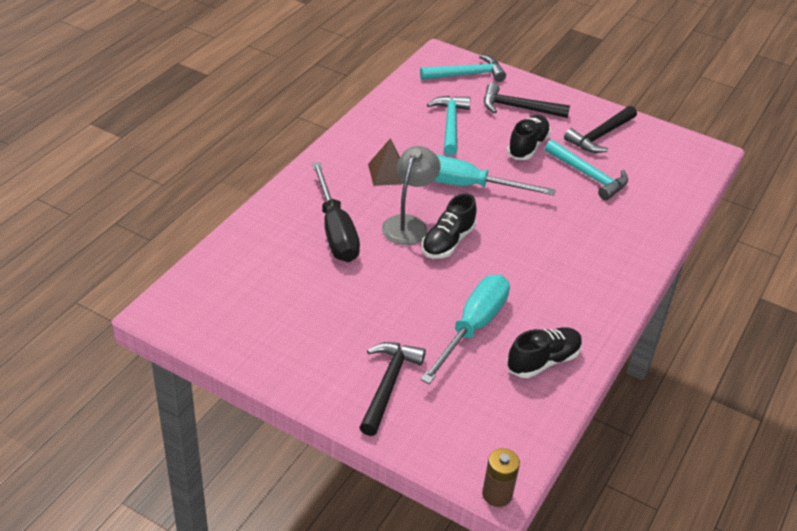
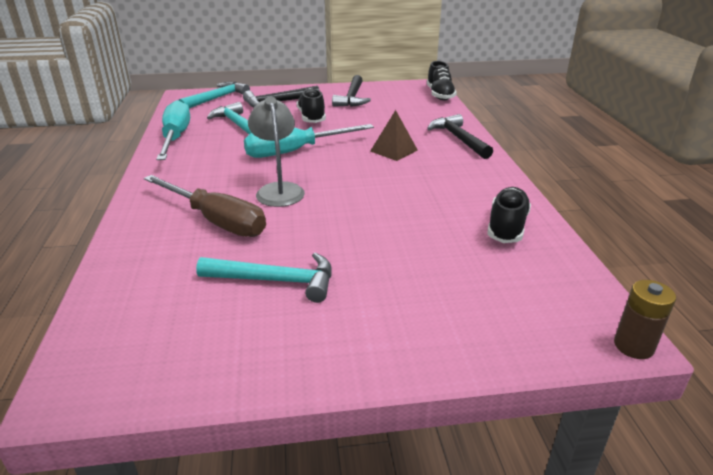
camera: 35 degrees left, 10 degrees down
black screwdriver [312,162,360,262] -> brown screwdriver [144,175,266,237]
black hammer [359,342,426,436] -> black hammer moved to [427,114,493,159]
brown pyramid [368,138,404,186] -> brown pyramid moved to [370,110,418,161]
black shoe [421,194,477,259] -> black shoe moved to [427,61,457,100]
turquoise screwdriver [421,275,510,384] -> turquoise screwdriver moved to [156,100,190,160]
turquoise hammer [545,140,628,200] -> turquoise hammer moved to [196,252,332,303]

